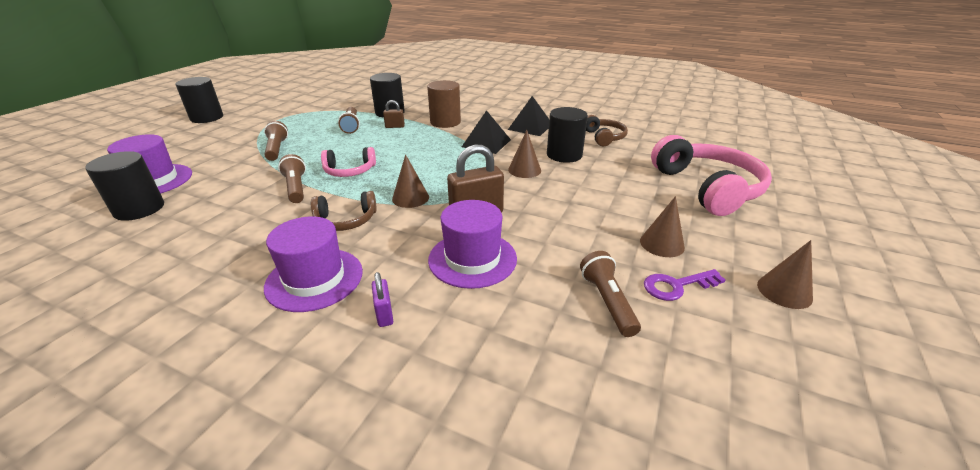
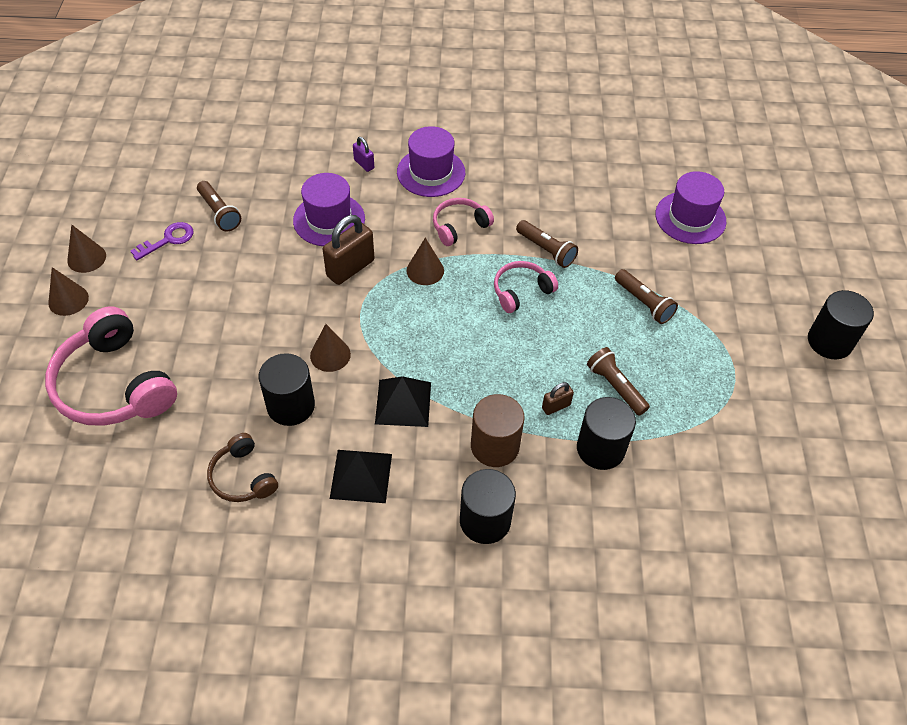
camera: 155 degrees right, 20 degrees up
black cylinder [85,151,164,221] -> black cylinder moved to [460,469,516,544]
brown headphones [311,191,377,231] -> pink headphones [433,198,494,246]
brown cone [640,196,685,257] -> brown cone moved to [48,267,89,316]

